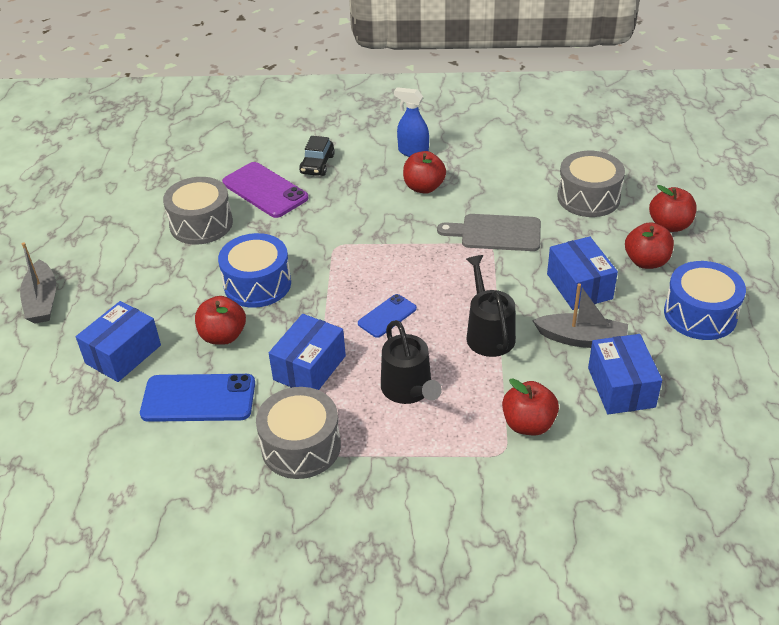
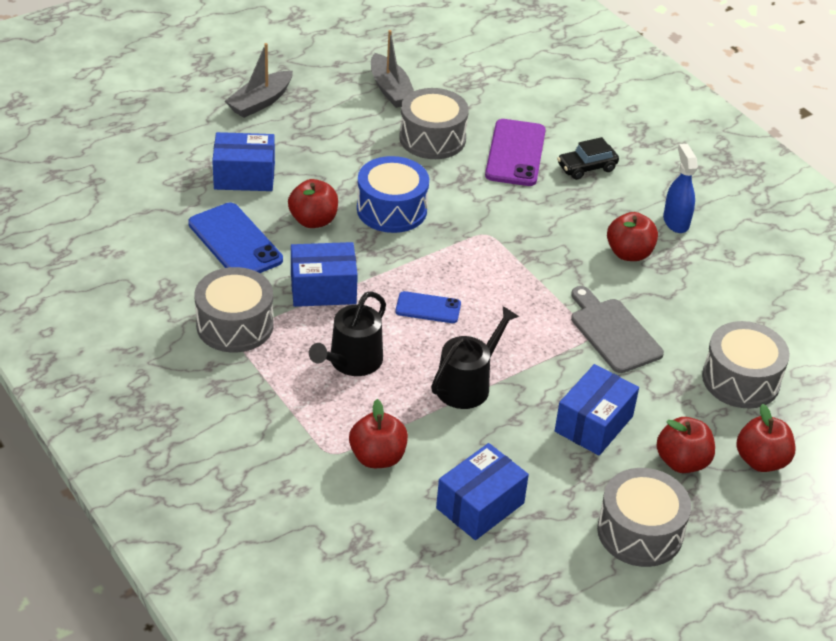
camera: 50 degrees right, 0 degrees up
grey boat [532,283,628,348] -> grey boat moved to [371,30,414,108]
blue drum [664,261,746,340] -> grey drum [597,468,691,567]

